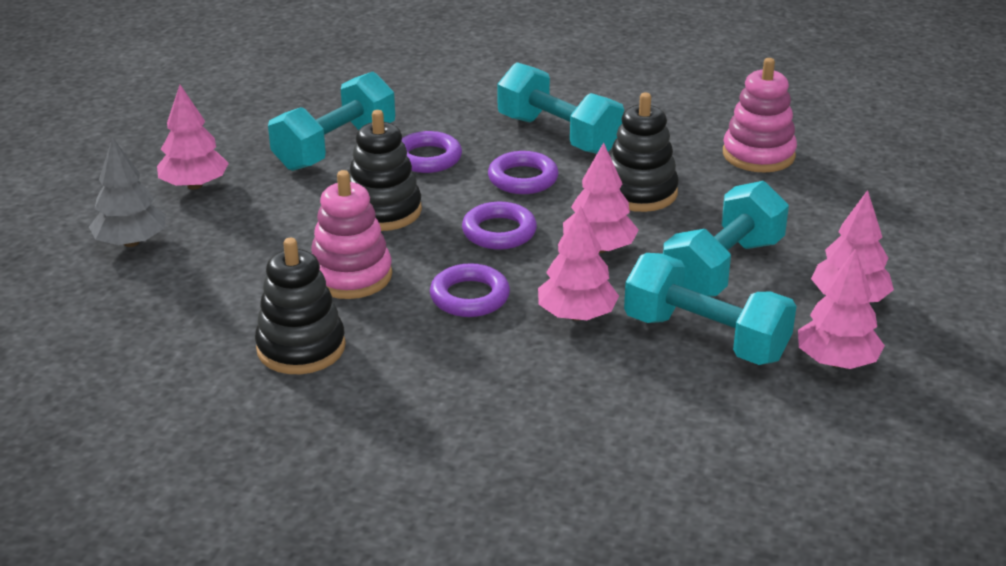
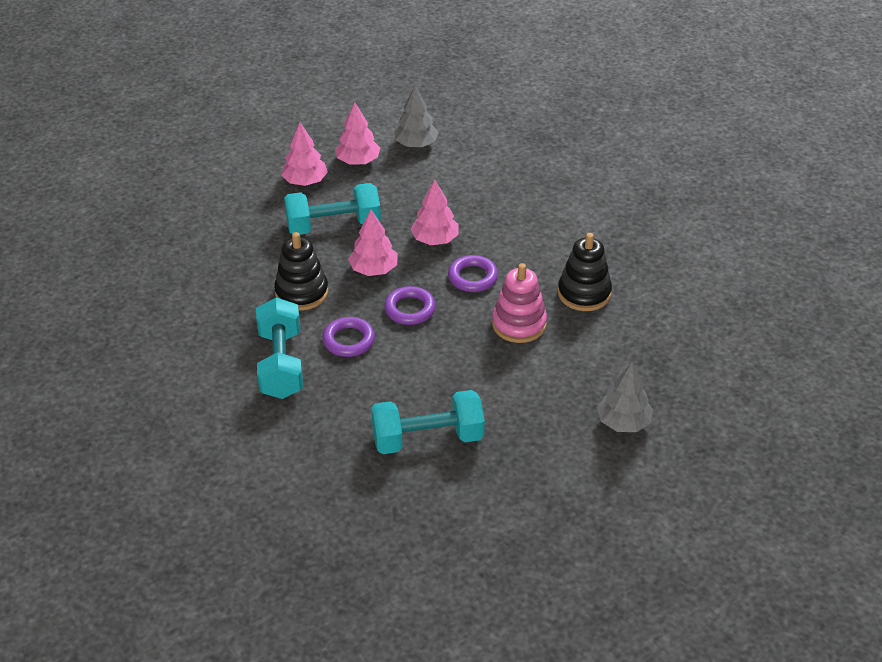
camera: 140 degrees left, 10 degrees up
pink tree [157,85,229,189] -> none
black stacking toy [350,110,422,231] -> none
purple ring [402,131,462,173] -> none
turquoise dumbbell [624,253,797,365] -> none
pink stacking toy [723,58,797,173] -> none
none -> grey tree [394,86,439,148]

